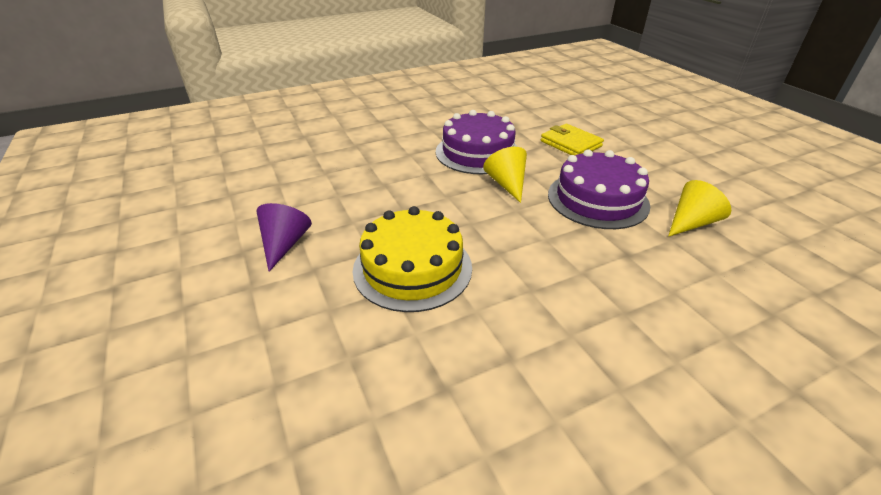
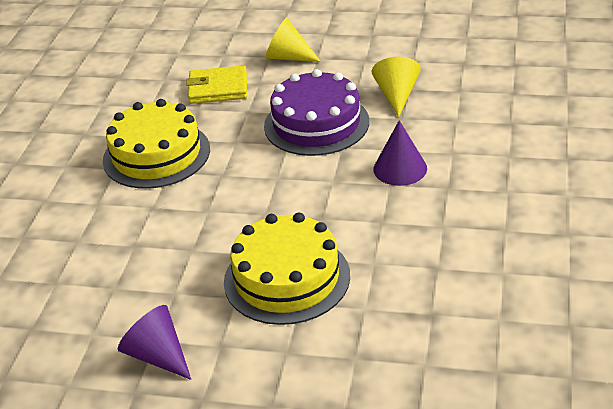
camera: 50 degrees left, 0 degrees up
purple cake [436,110,518,174] -> yellow cake [103,99,210,189]
yellow cone [483,147,527,203] -> yellow cone moved to [265,17,321,62]
none -> purple cone [373,120,427,186]

